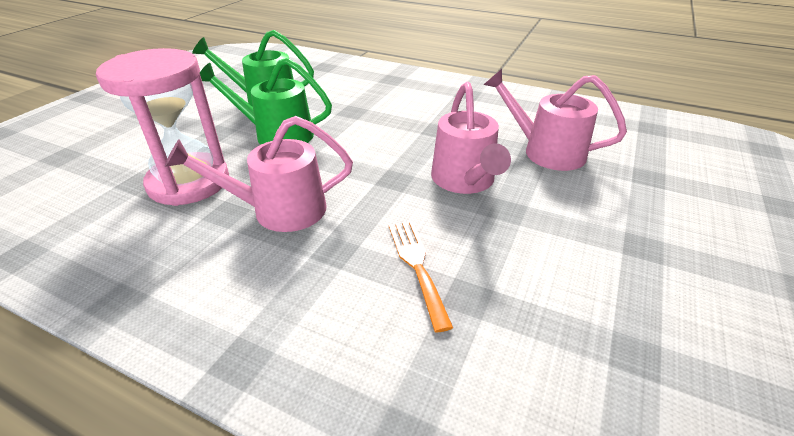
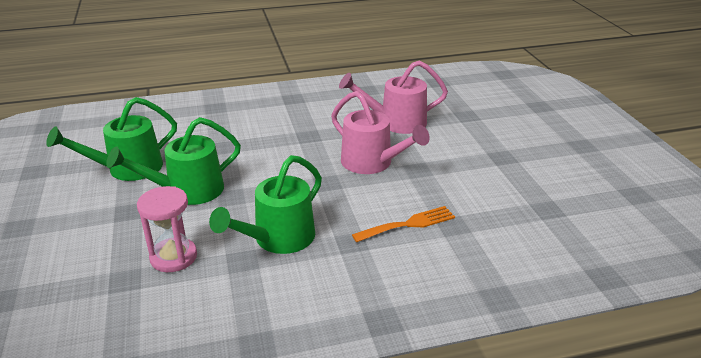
camera: 40 degrees left, 5 degrees down
pink hourglass [96,48,229,206] -> pink hourglass [137,186,197,272], size x0.61
pink watering can [165,116,353,232] -> green watering can [209,155,322,254]
orange fork [389,221,453,332] -> orange fork turned 120 degrees clockwise [352,206,455,242]

